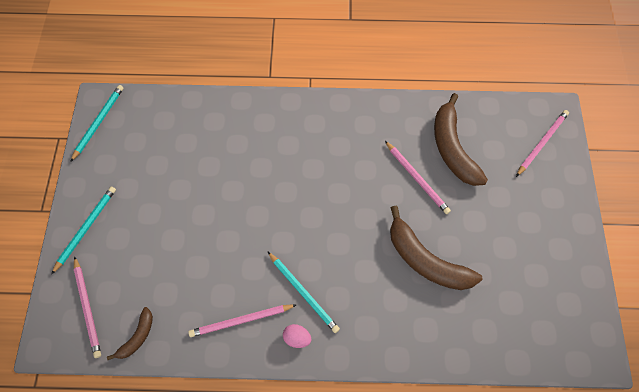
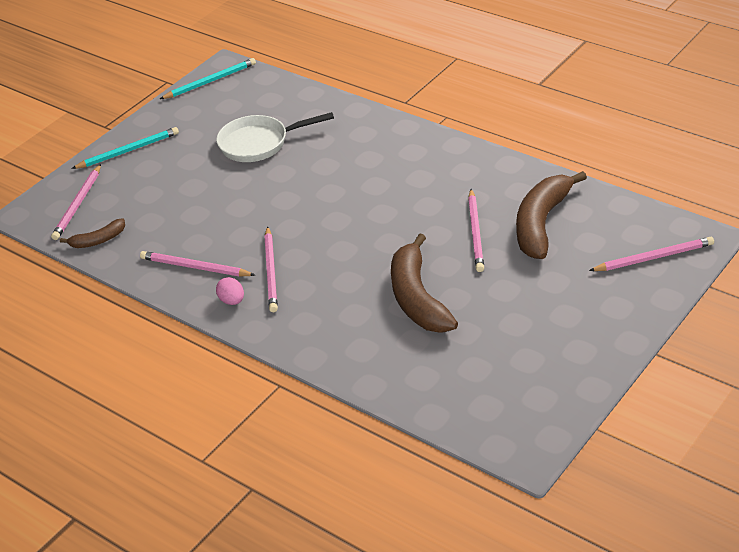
camera: 40 degrees right, 25 degrees down
turquoise pencil [267,251,340,333] -> pink pencil [264,226,278,312]
none -> white pan [216,112,334,162]

